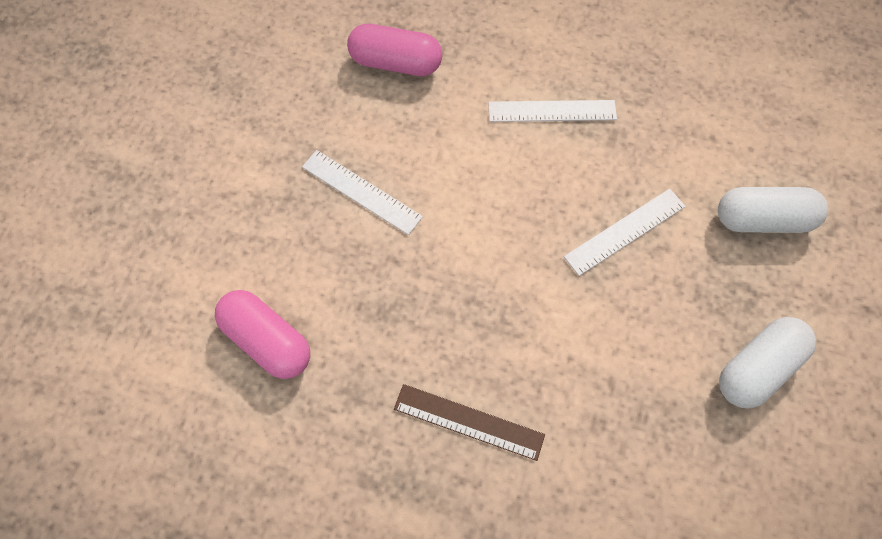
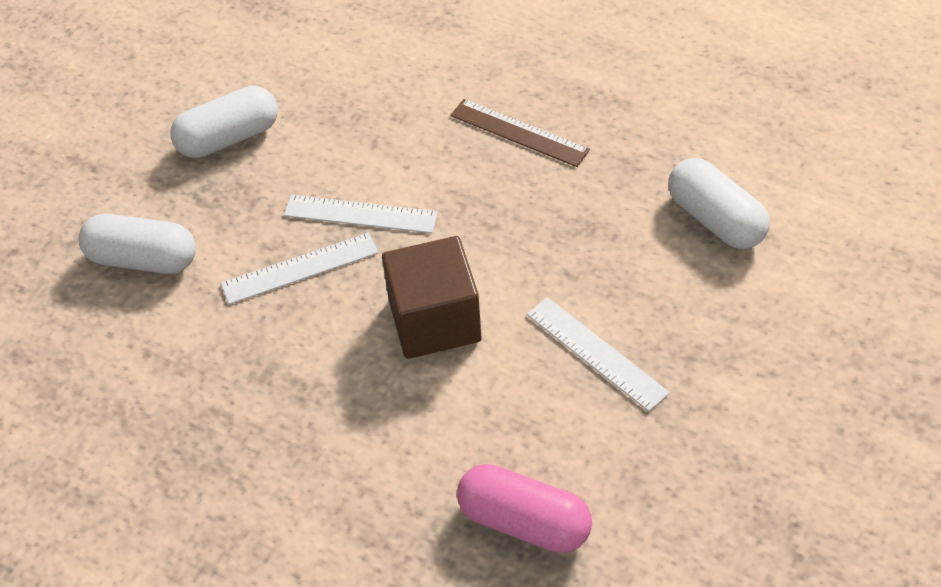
camera: 165 degrees left, 15 degrees down
pink capsule [215,290,310,379] -> white capsule [668,158,770,249]
white ruler [488,100,617,122] -> white ruler moved to [284,195,438,234]
none -> brown cube [382,236,481,359]

